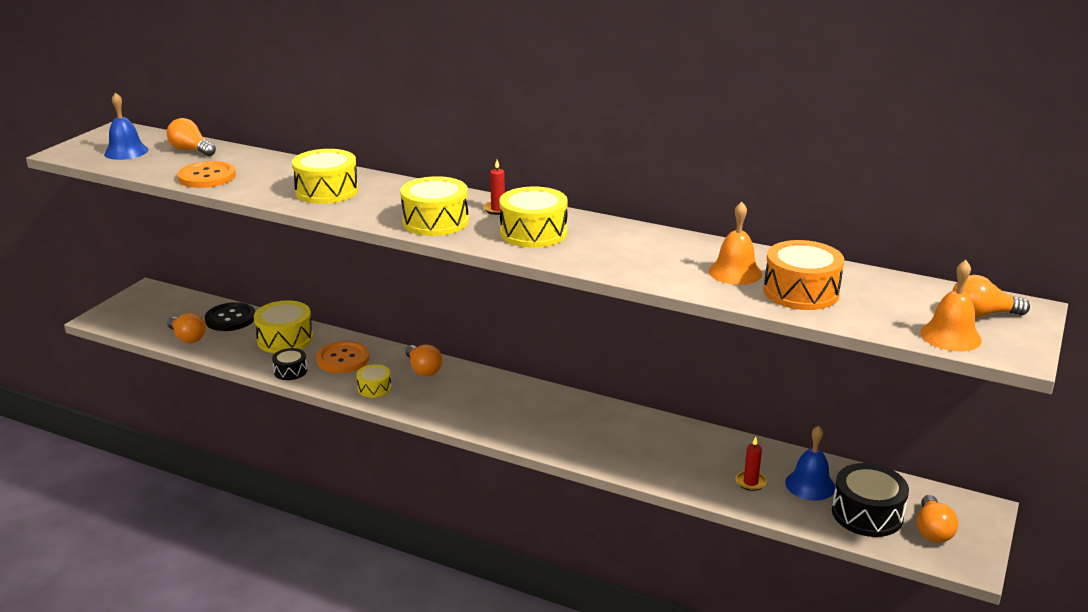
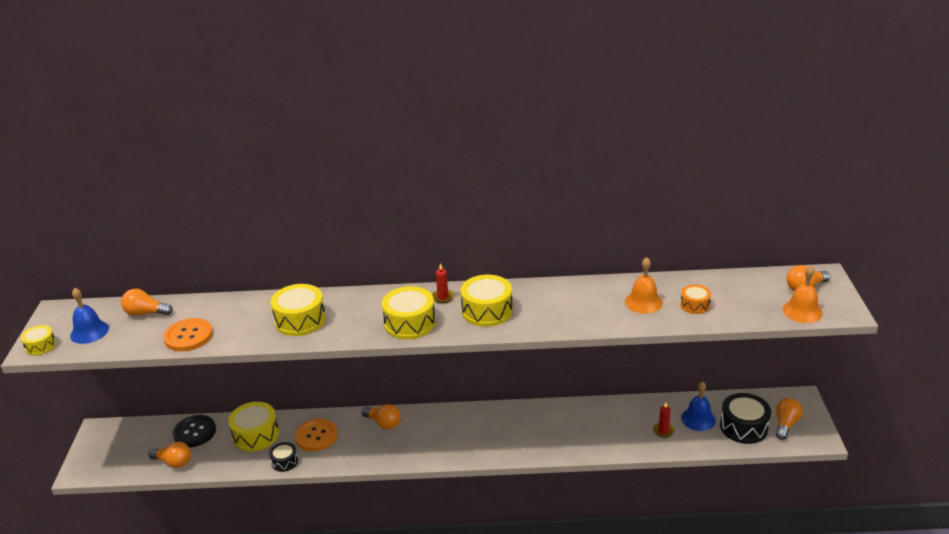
camera: 25 degrees left, 5 degrees up
yellow drum [356,364,391,398] -> yellow drum moved to [21,325,56,356]
orange drum [764,240,844,310] -> orange drum [680,285,711,314], size x0.57
orange light bulb [917,495,958,543] -> orange light bulb turned 135 degrees counterclockwise [776,398,803,440]

